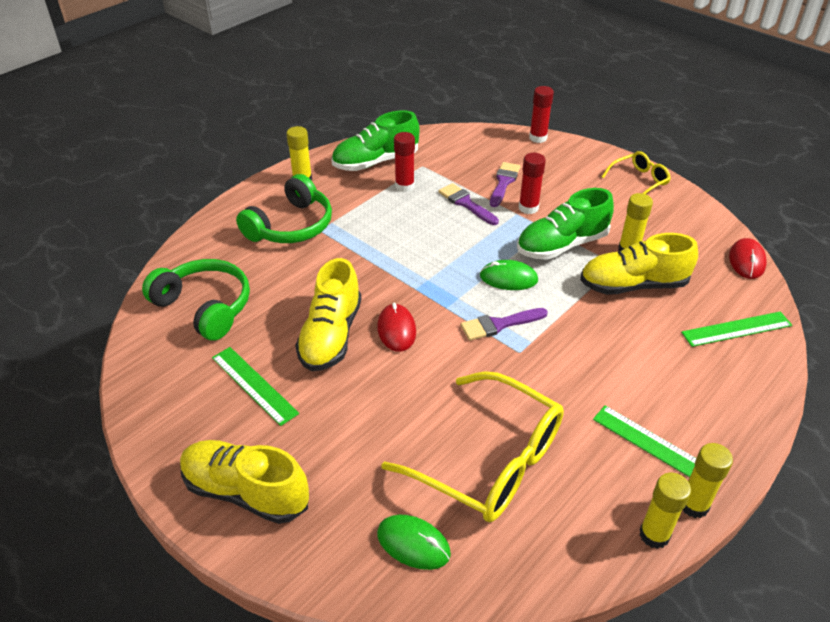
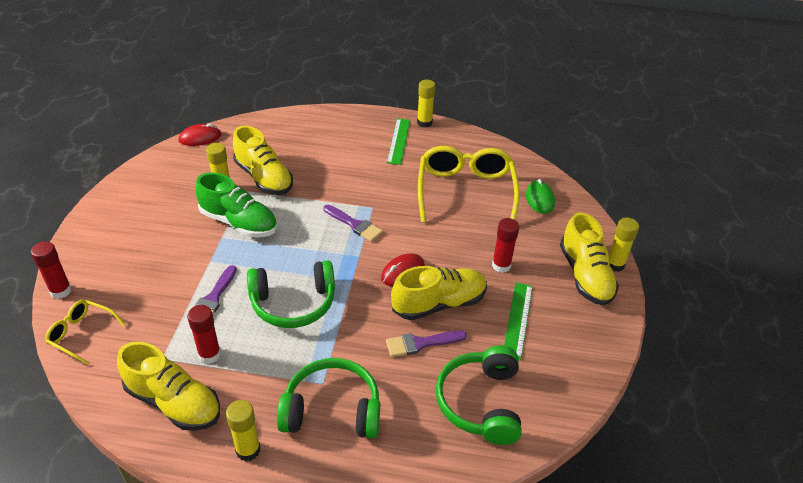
camera: 125 degrees left, 0 degrees up
green shoe [332,110,420,171] -> yellow shoe [117,342,220,431]
green mouse [480,260,538,290] -> none
purple brush [490,162,521,207] -> purple brush moved to [386,330,467,357]
red glue stick [519,153,546,214] -> red glue stick moved to [492,218,519,273]
yellow glasses [602,151,671,194] -> yellow glasses moved to [45,300,126,365]
yellow glue stick [639,473,691,549] -> yellow glue stick moved to [609,217,639,272]
green ruler [681,311,792,347] -> none
none -> green headphones [247,260,335,328]

